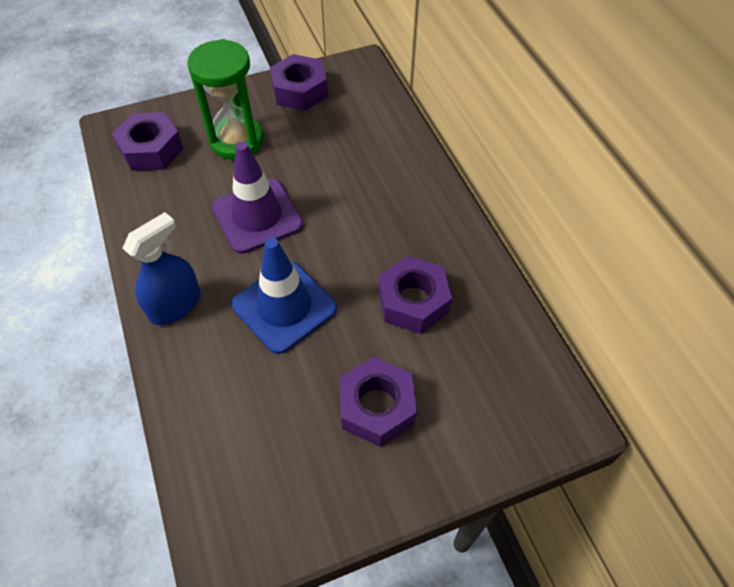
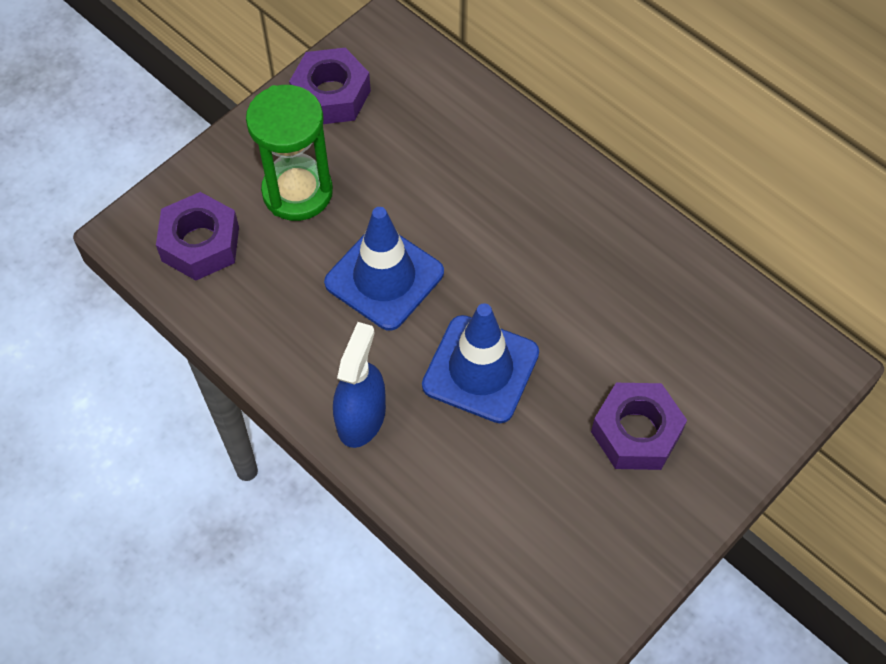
camera: 25 degrees left, 5 degrees up
purple traffic cone [212,141,303,254] -> blue traffic cone [324,207,444,331]
purple nut [378,256,452,334] -> none

